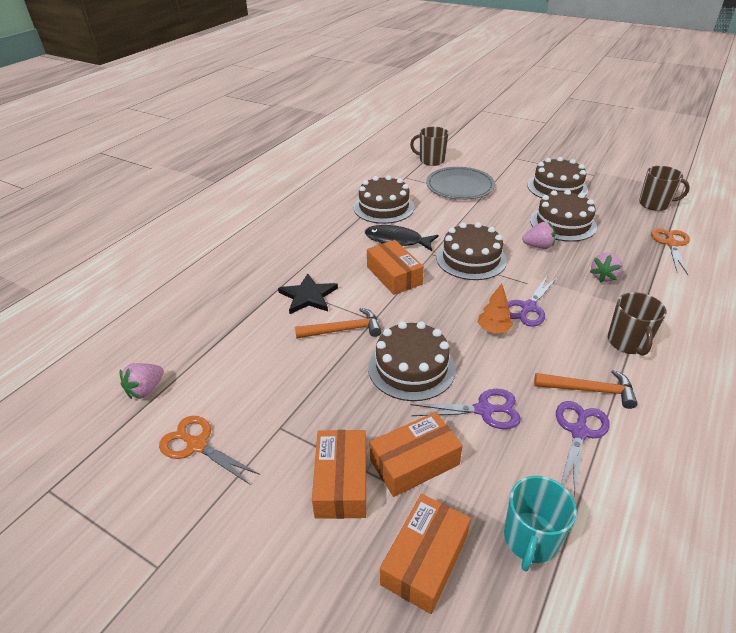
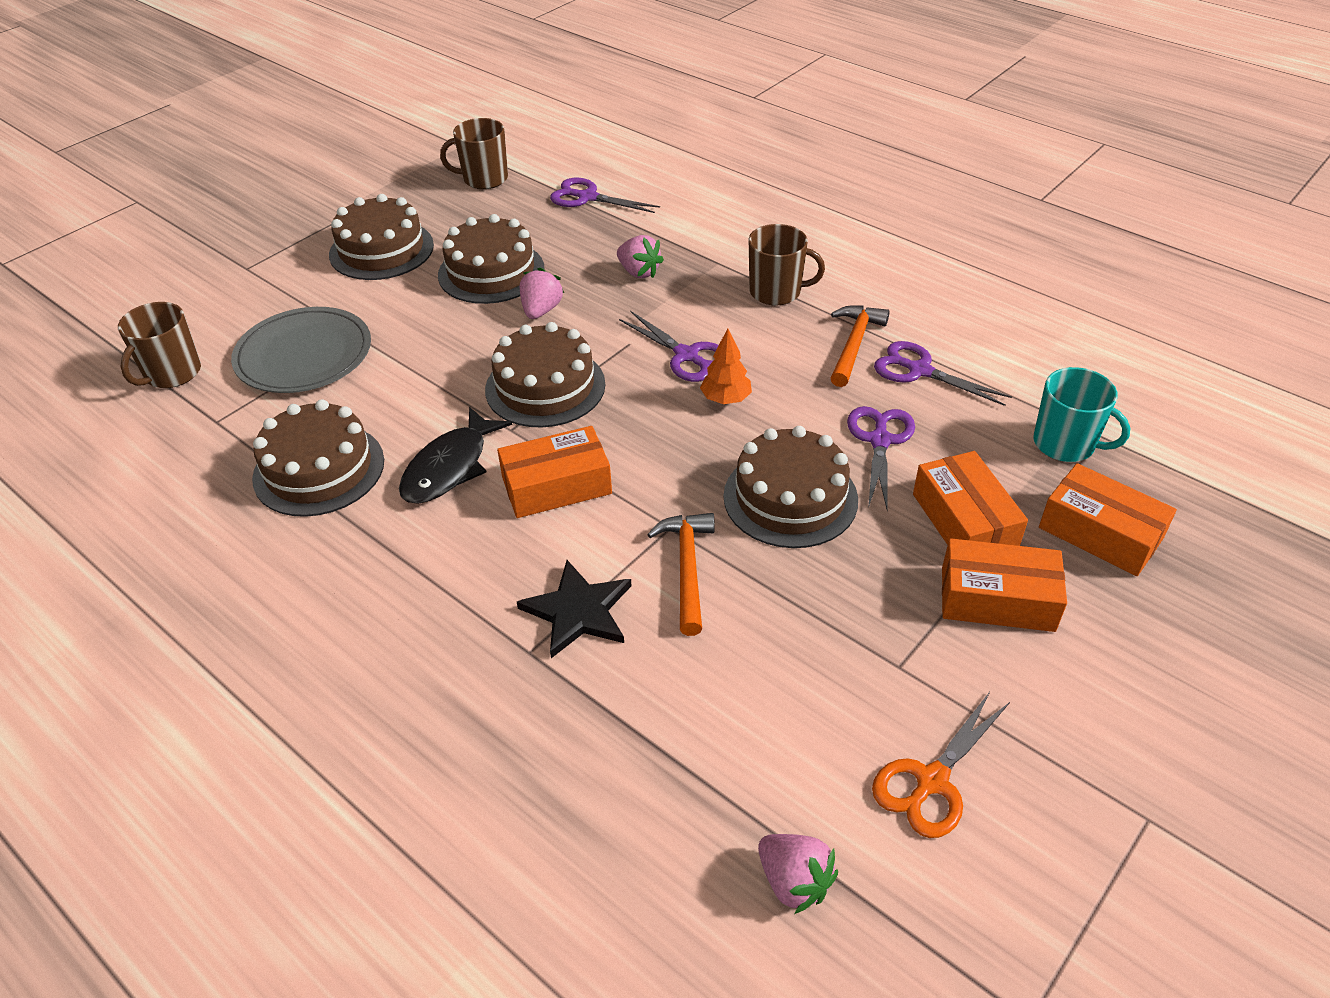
camera: 80 degrees left, 5 degrees up
brown mug [639,166,690,211] -> brown mug turned 120 degrees counterclockwise [440,118,508,189]
orange scissors [651,228,690,275] -> purple scissors [550,178,660,213]

